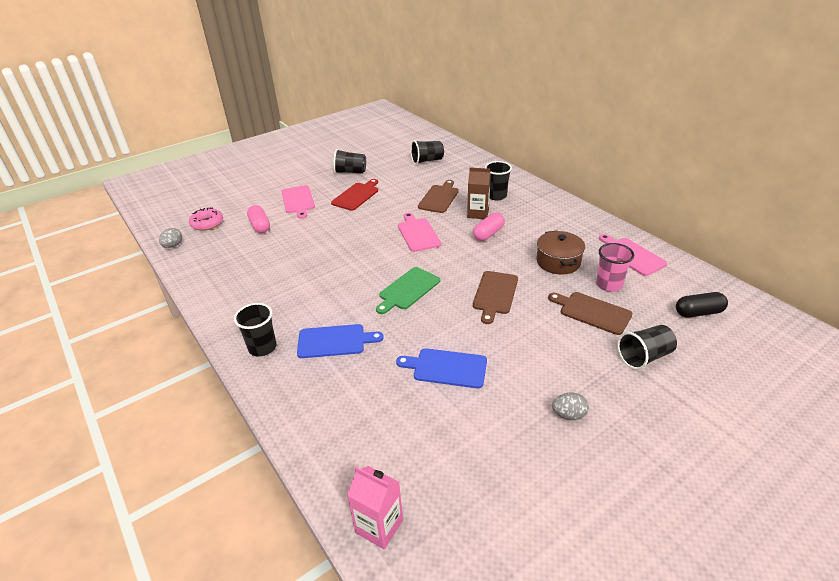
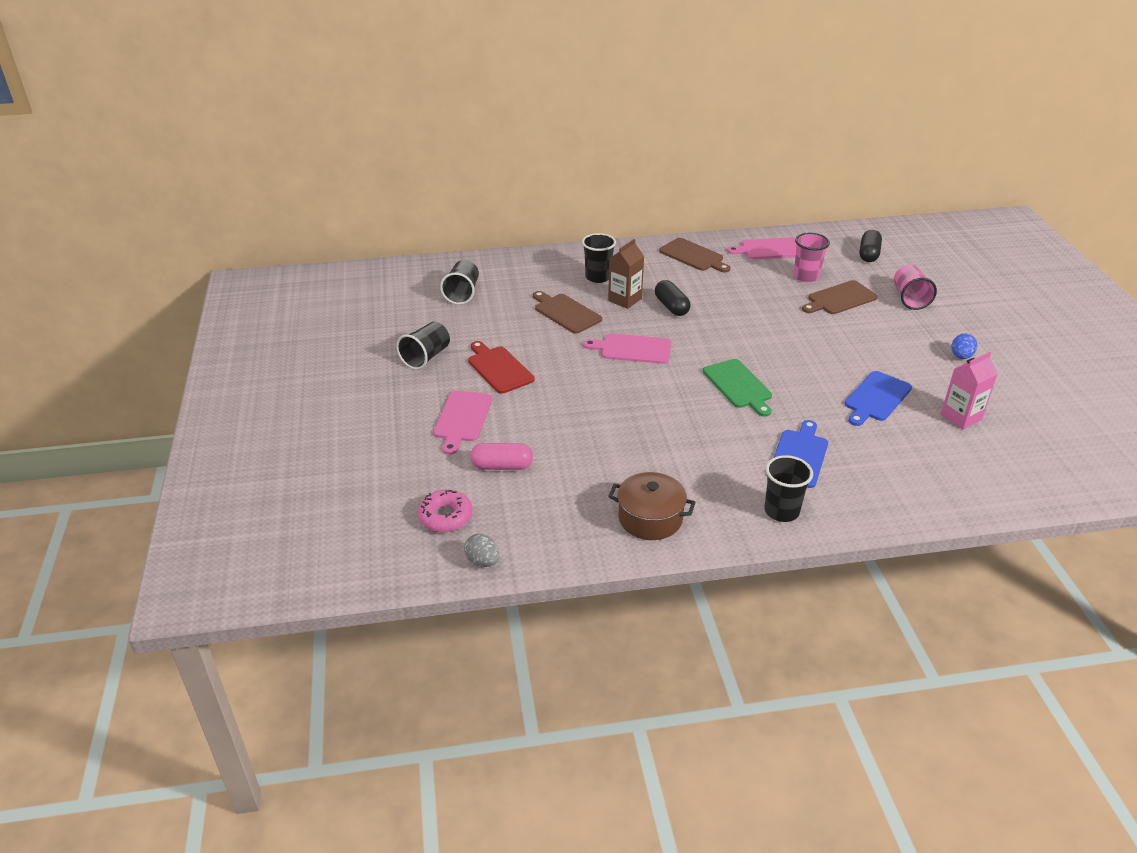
camera: 65 degrees left, 0 degrees up
pink cutting board [281,185,315,219] -> pink cutting board turned 90 degrees clockwise [434,391,492,455]
pink carton [347,466,403,549] -> pink carton moved to [940,352,998,429]
pink capsule [473,212,505,241] -> black capsule [655,280,690,316]
brown cutting board [473,271,518,324] -> brown cutting board moved to [659,238,730,273]
brown pot [537,231,585,275] -> brown pot moved to [608,472,696,540]
grey egg [552,392,589,420] -> blue egg [951,333,977,359]
black cup [617,325,677,370] -> pink cup [894,265,937,310]

